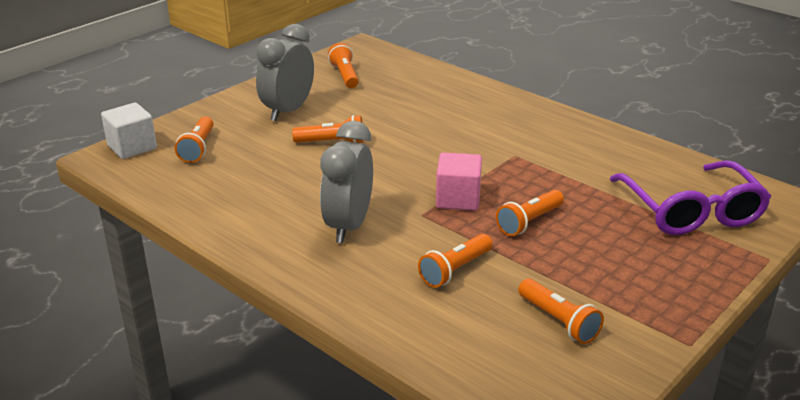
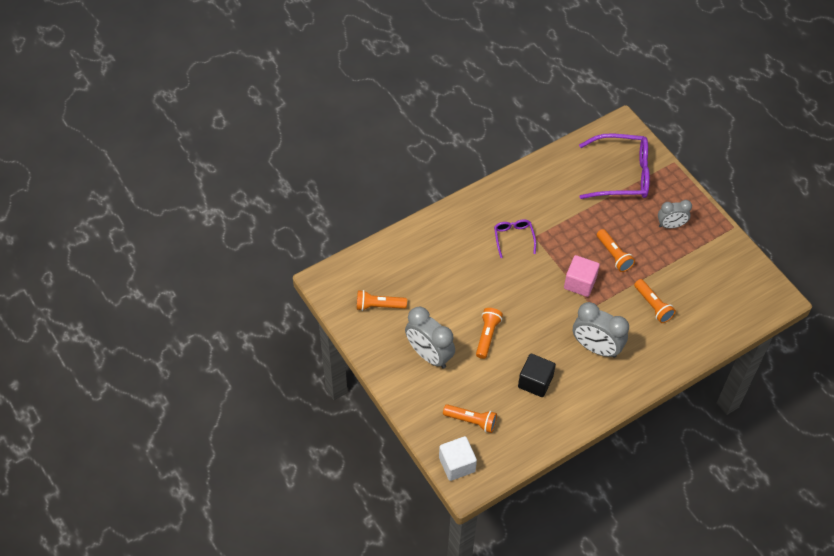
camera: 75 degrees left, 25 degrees up
orange flashlight [518,279,604,344] -> none
none -> purple glasses [494,219,536,258]
none -> black cube [518,354,556,397]
none -> grey clock [658,200,692,229]

